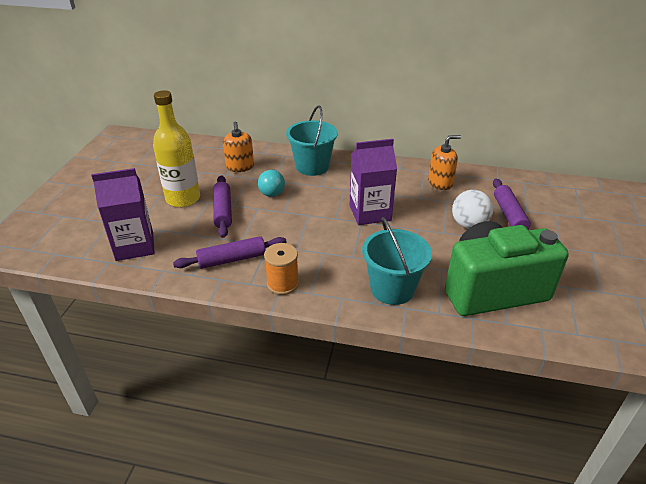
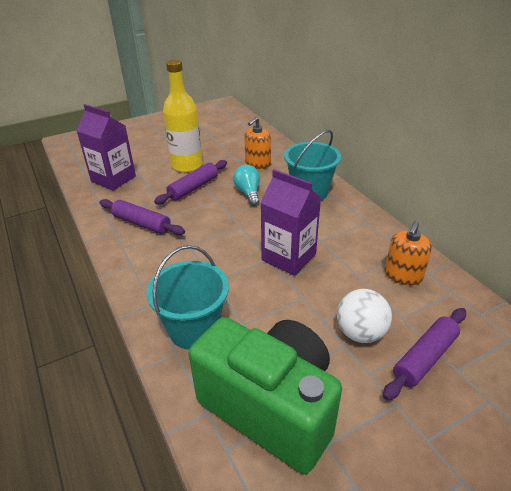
camera: 50 degrees right, 0 degrees up
turquoise light bulb [258,169,285,197] -> turquoise light bulb turned 120 degrees clockwise [233,165,260,206]
orange spool [264,243,299,295] -> none
orange soap dispenser [428,135,461,190] -> orange soap dispenser turned 90 degrees clockwise [385,221,432,285]

